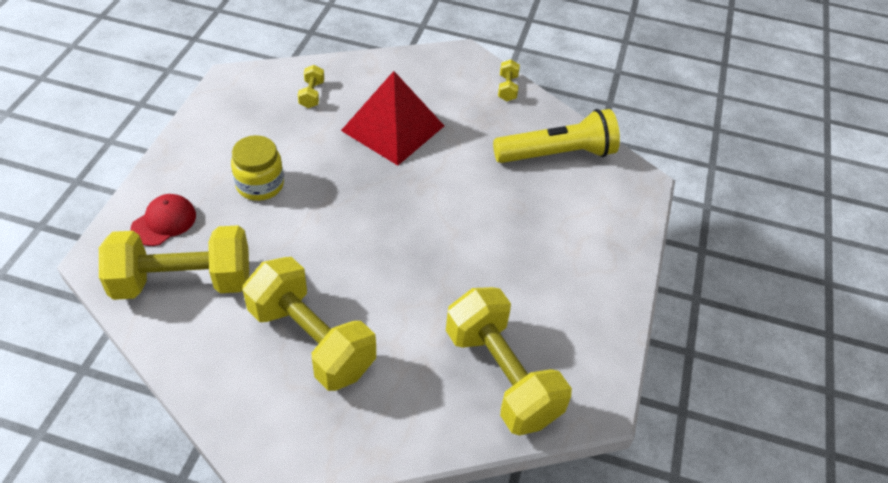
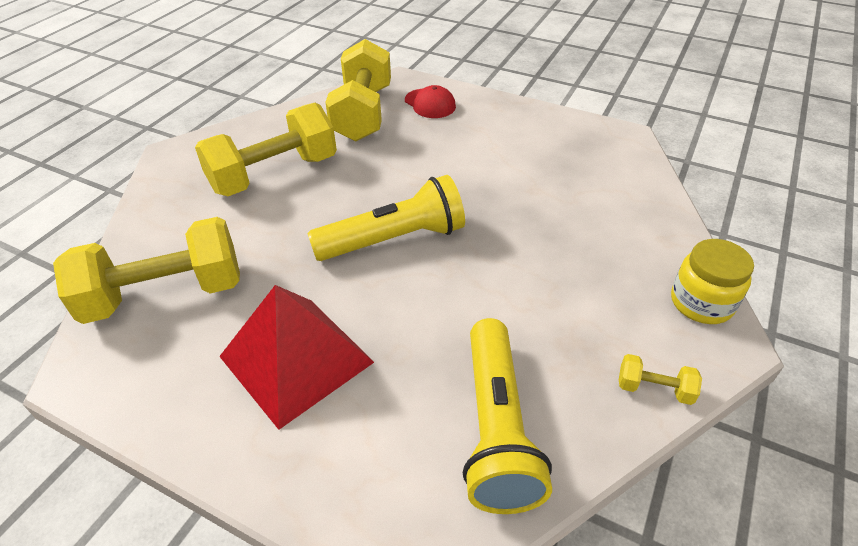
camera: 105 degrees right, 5 degrees down
yellow jar [231,135,284,201] -> yellow jar moved to [671,239,754,324]
yellow dumbbell [298,65,324,108] -> none
red pyramid [341,71,444,166] -> red pyramid moved to [219,285,374,430]
none -> yellow flashlight [307,175,465,261]

